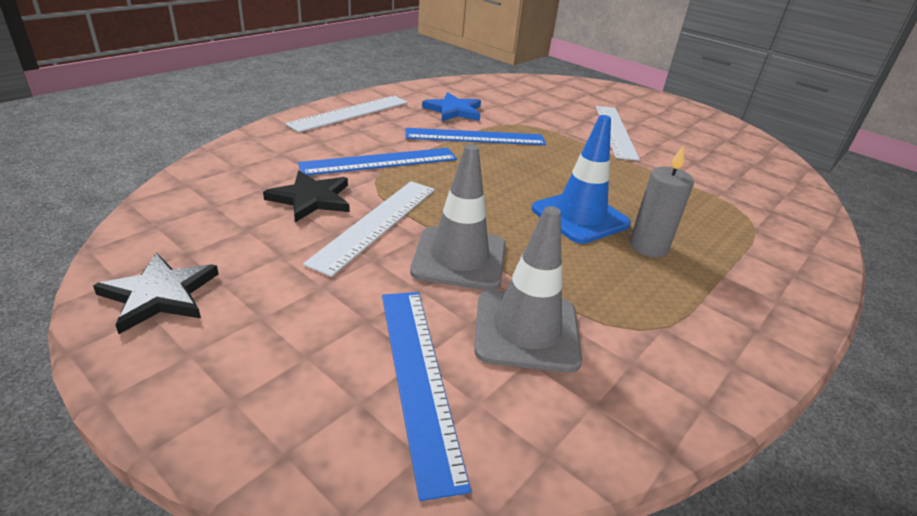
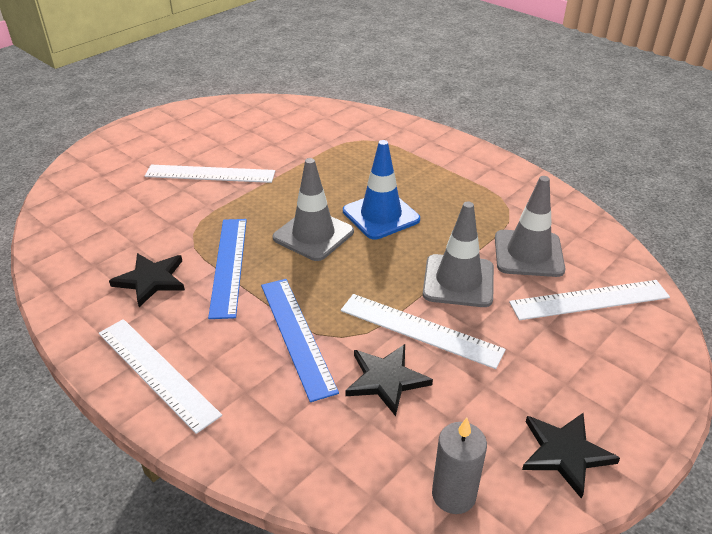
camera: 85 degrees left, 5 degrees up
blue ruler [382,292,471,501] -> white ruler [509,280,670,320]
blue star [422,92,481,121] -> black star [109,253,185,307]
grey candle [630,145,694,257] -> grey candle moved to [432,418,487,514]
none -> grey traffic cone [273,158,354,261]

